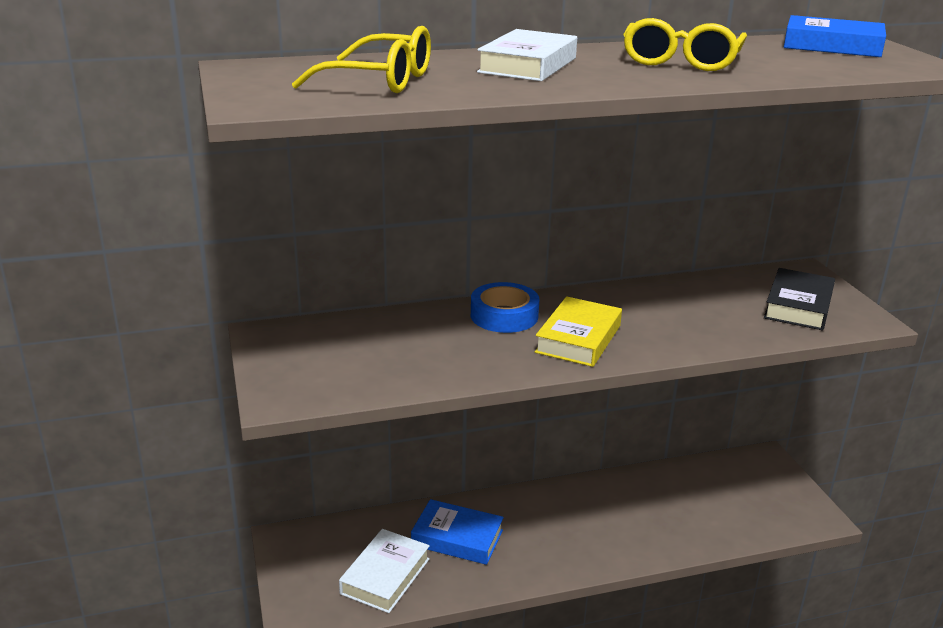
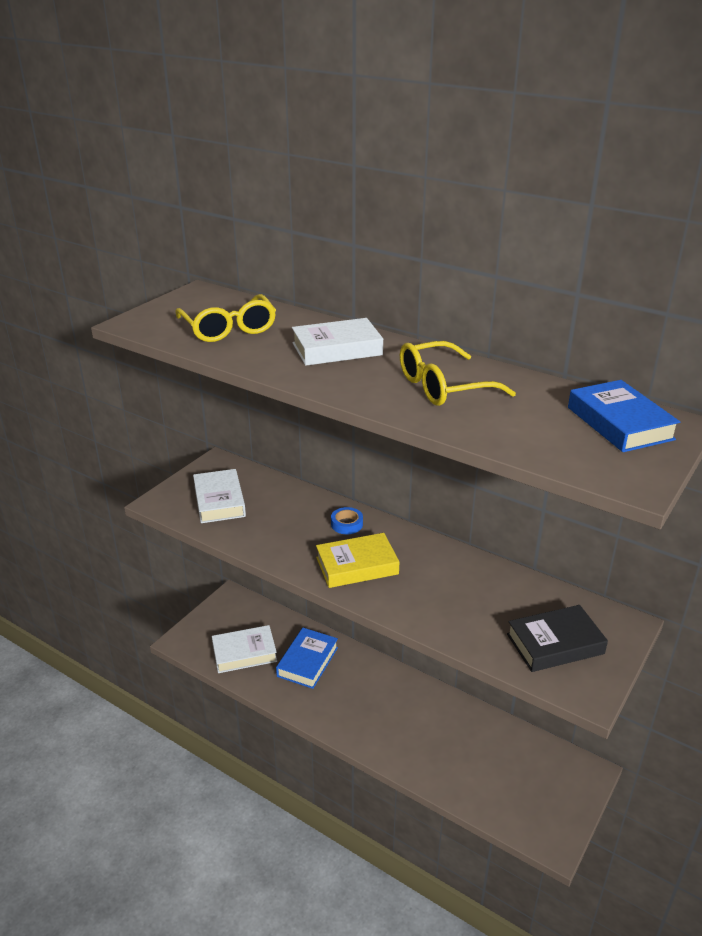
camera: 50 degrees right, 5 degrees up
blue book [411,499,504,565] -> blue book turned 45 degrees clockwise [276,628,338,689]
blue tape [471,282,539,333] -> blue tape [331,507,363,534], size x0.60
none -> white book [193,469,246,523]

